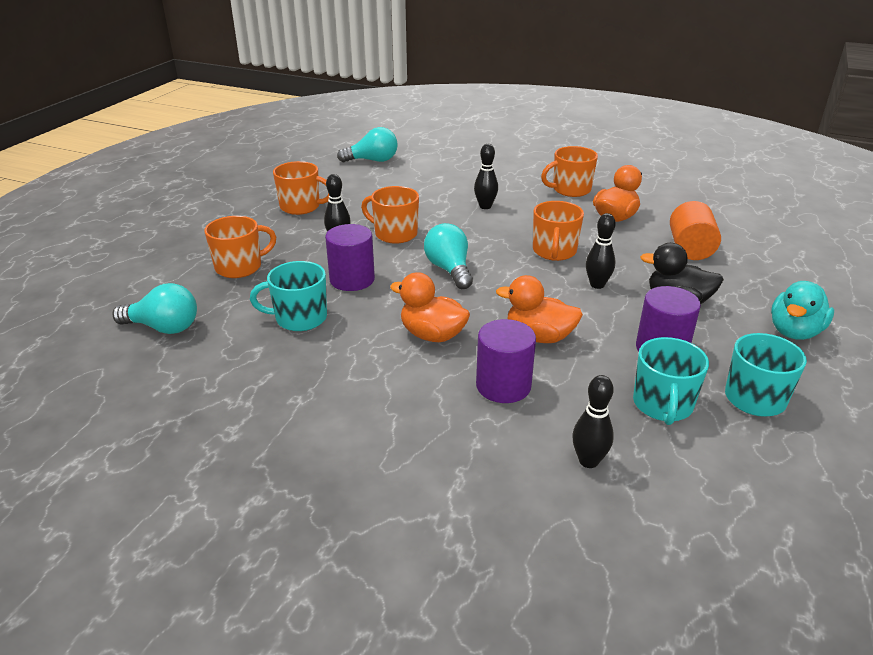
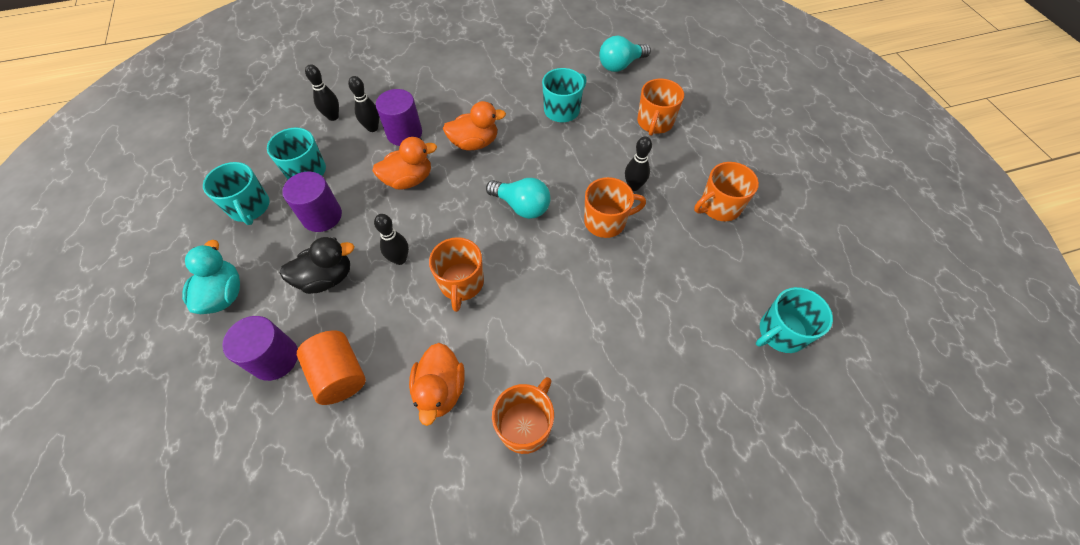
camera: 140 degrees right, 25 degrees up
purple cylinder [325,224,375,291] -> purple cylinder moved to [222,316,298,381]
turquoise light bulb [337,127,398,162] -> turquoise mug [756,287,833,353]
black bowling pin [474,144,498,209] -> black bowling pin moved to [348,76,379,132]
orange mug [533,201,584,261] -> orange mug turned 150 degrees counterclockwise [429,237,484,312]

